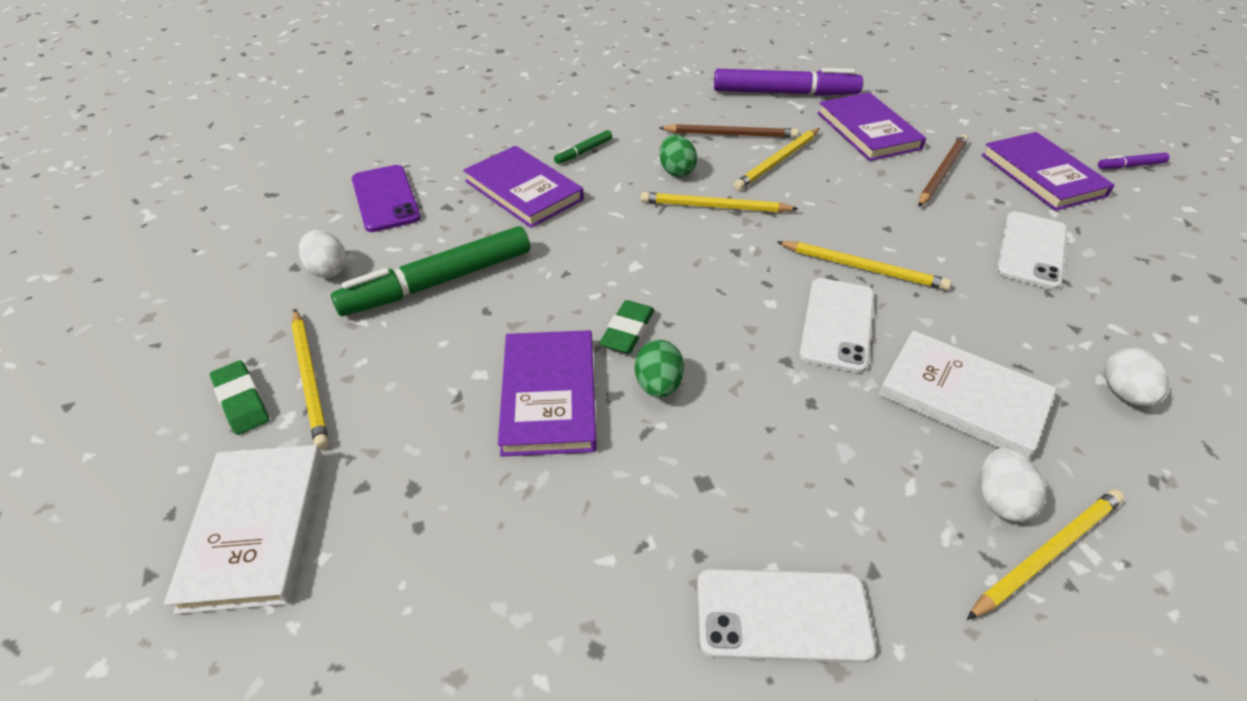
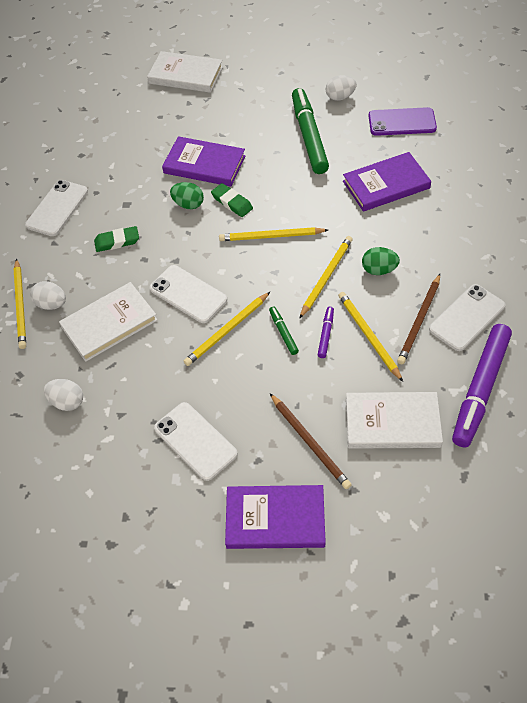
camera: 115 degrees right, 10 degrees up
green eraser [210,360,269,435] -> green eraser moved to [94,226,139,252]
yellow pencil [291,309,329,450] -> yellow pencil moved to [219,227,328,241]
green marker [554,130,612,164] -> green marker moved to [269,307,299,355]
purple book [817,92,926,161] -> white book [346,392,443,449]
purple marker [1098,152,1170,169] -> purple marker moved to [318,307,334,358]
none -> white phone [429,284,505,351]

